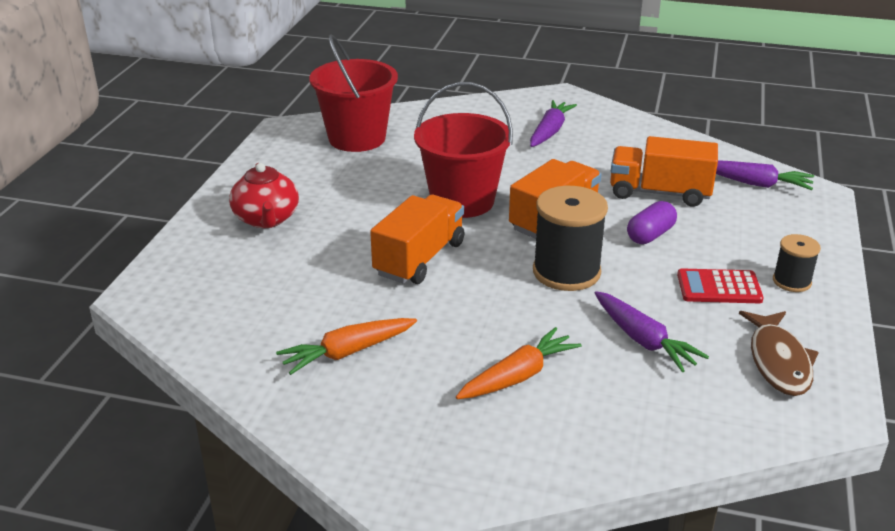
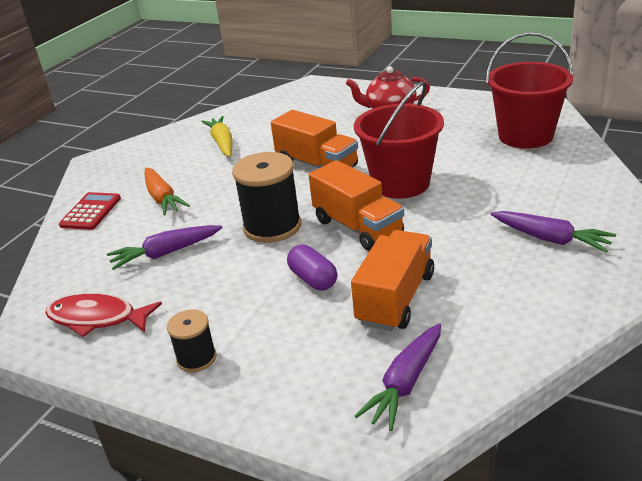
camera: 105 degrees right, 0 degrees up
orange carrot [276,318,417,375] -> yellow carrot [201,116,233,157]
red calculator [677,268,764,303] -> red calculator moved to [59,192,121,230]
brown fish [739,311,819,396] -> red fish [45,294,162,337]

